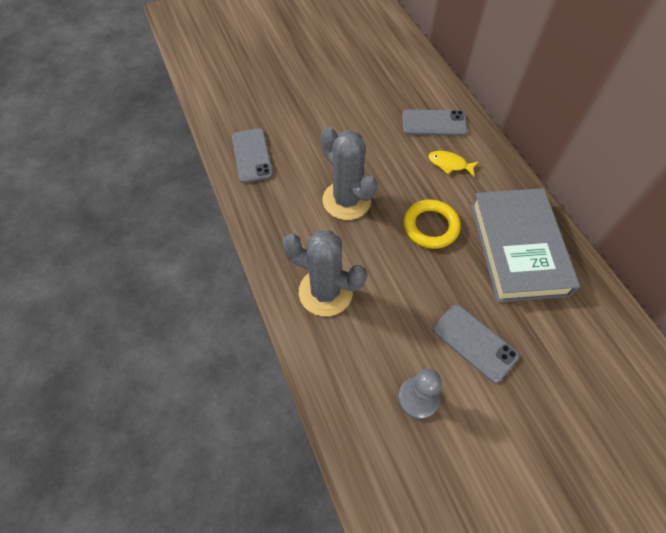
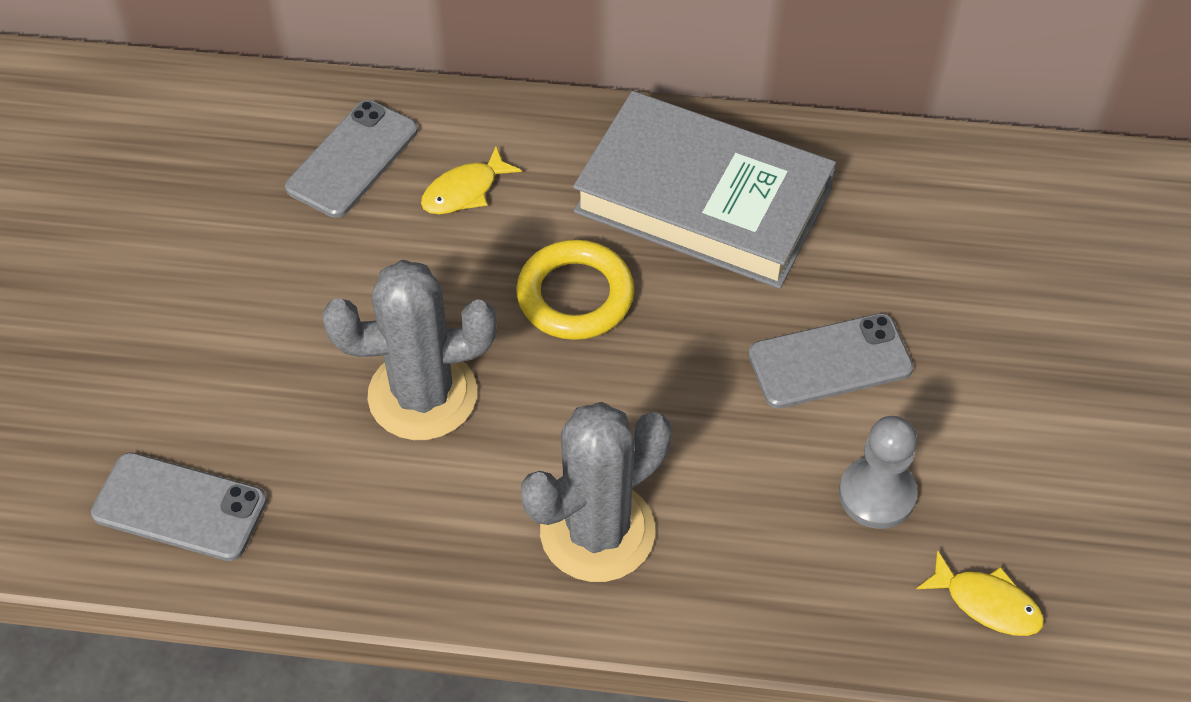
camera: 60 degrees left, 5 degrees down
none -> yellow fish [917,550,1044,636]

